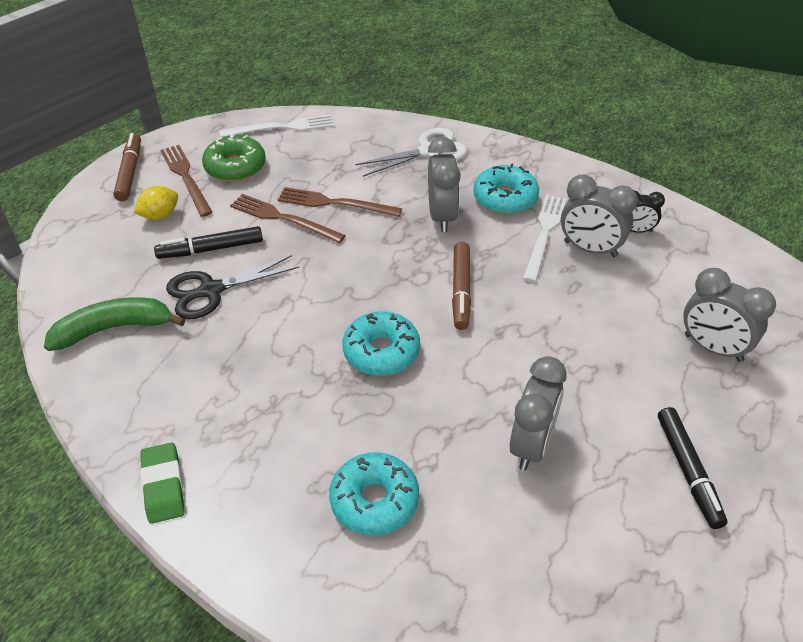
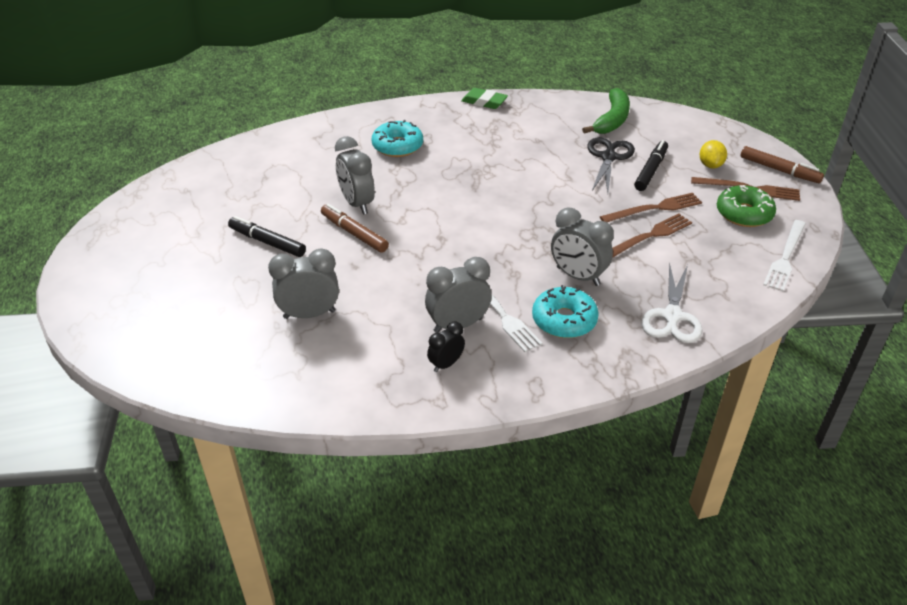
camera: 130 degrees right, 5 degrees down
turquoise donut [342,311,420,376] -> none
brown marker [452,242,471,330] -> brown marker moved to [321,204,389,253]

